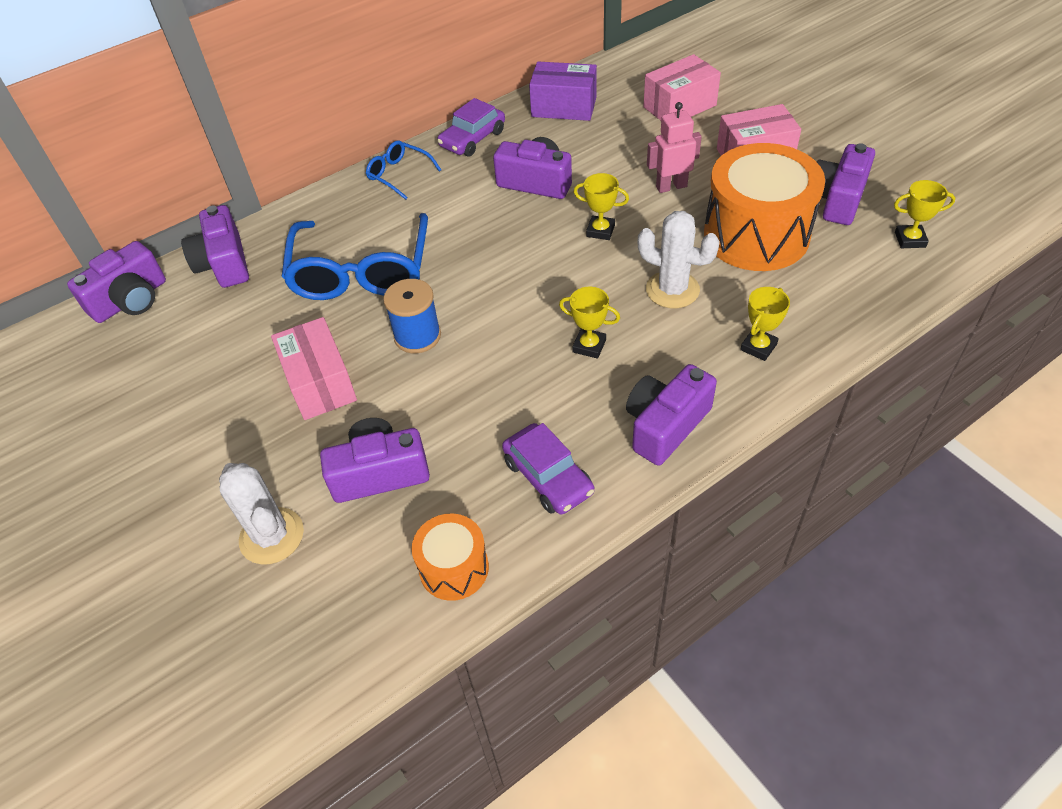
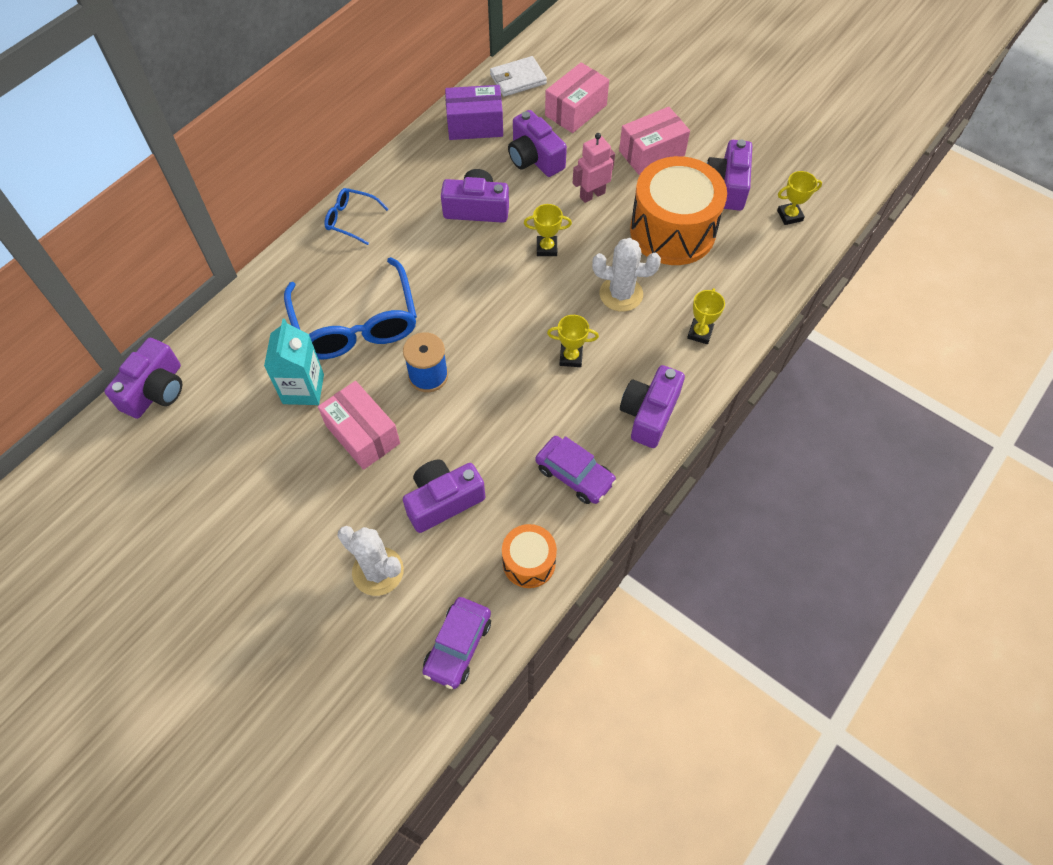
camera: 20 degrees left, 10 degrees up
purple camera [181,205,249,288] -> purple camera moved to [508,110,567,177]
purple car [437,98,505,156] -> purple car moved to [422,597,491,689]
none -> turquoise carton [264,319,324,405]
none -> white wallet [490,56,547,97]

